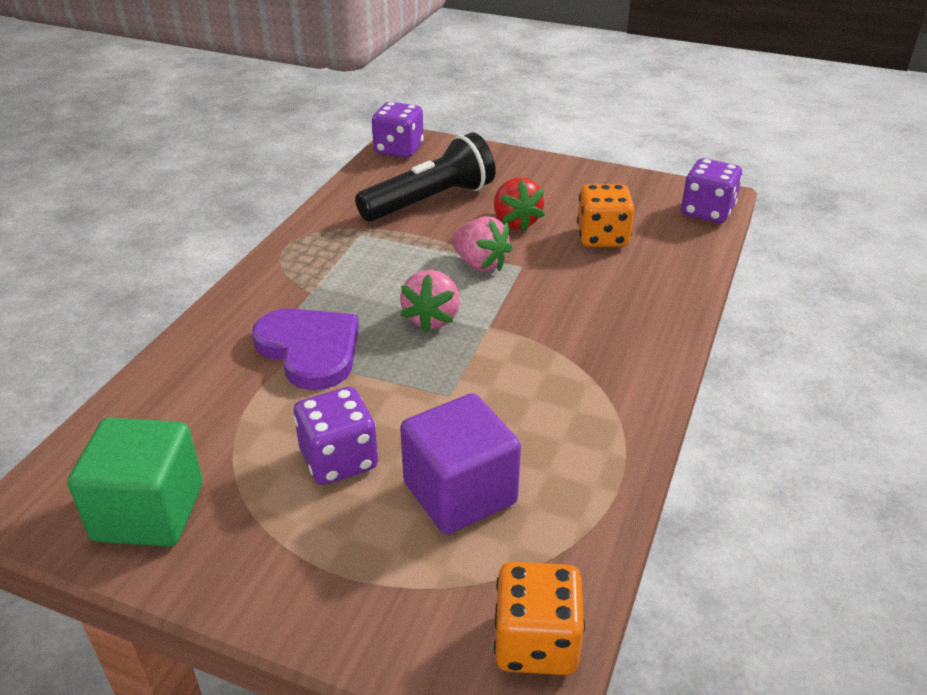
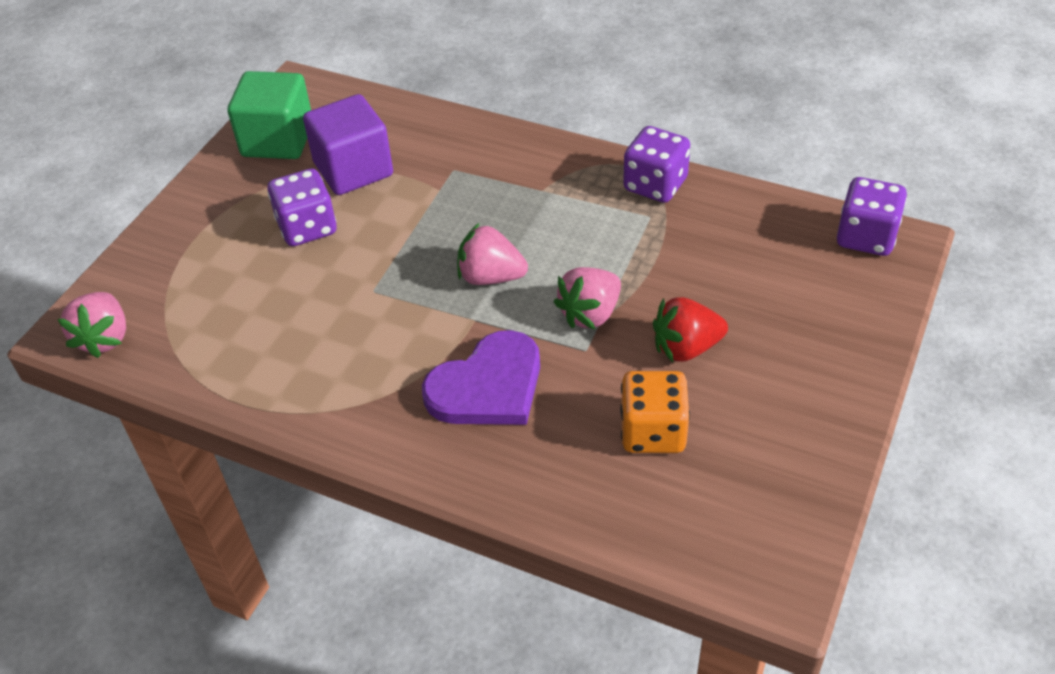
camera: 95 degrees right, 10 degrees up
purple heart [252,308,359,390] -> purple heart moved to [422,330,540,425]
black flashlight [355,132,496,222] -> none
purple cube [400,393,521,534] -> purple cube moved to [303,94,393,195]
orange dice [494,562,585,675] -> pink strawberry [57,292,126,358]
purple dice [681,158,742,223] -> purple dice moved to [623,126,690,203]

